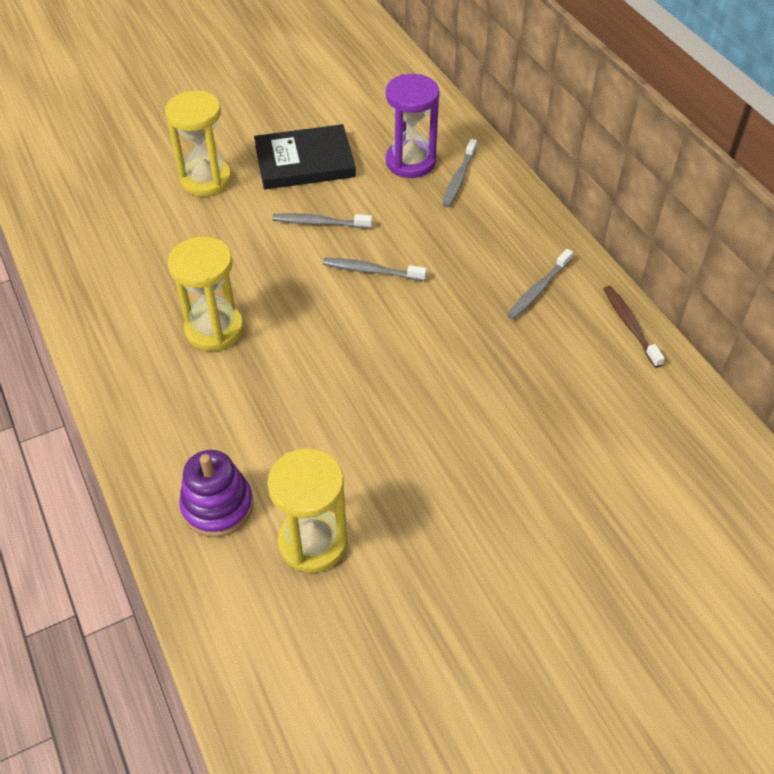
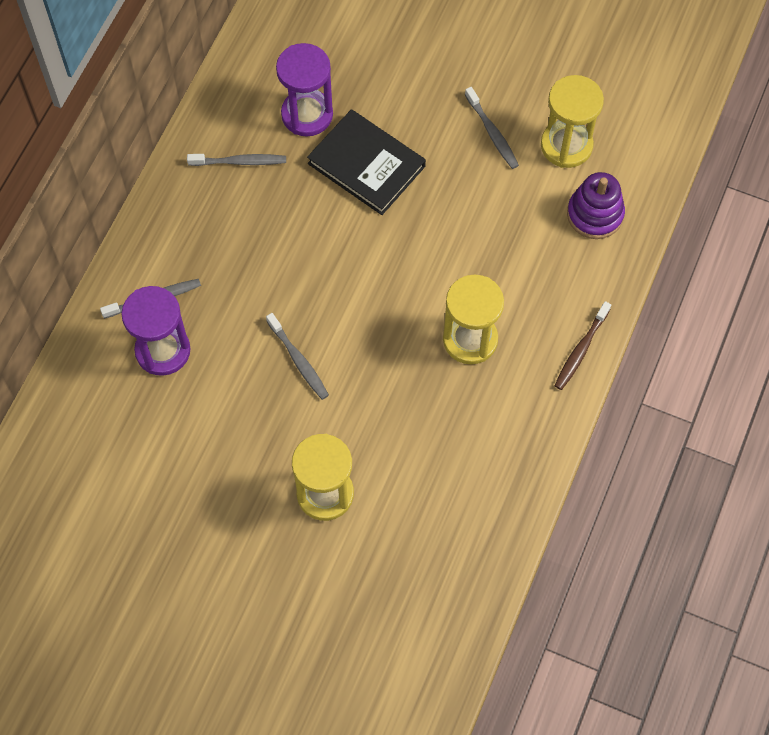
camera: 130 degrees left, 15 degrees up
black book [254,124,356,190] -> black book moved to [307,109,426,215]
grey toothbrush [323,258,427,281] -> grey toothbrush moved to [465,87,519,169]
brown toothbrush [603,286,665,368] -> brown toothbrush moved to [555,301,611,390]
none -> purple hourglass [276,43,333,137]

